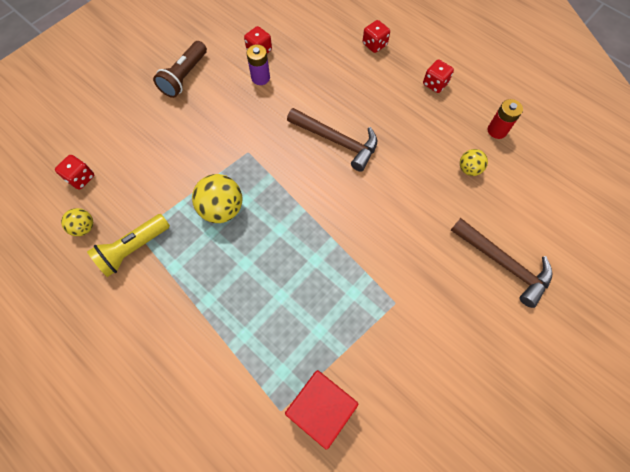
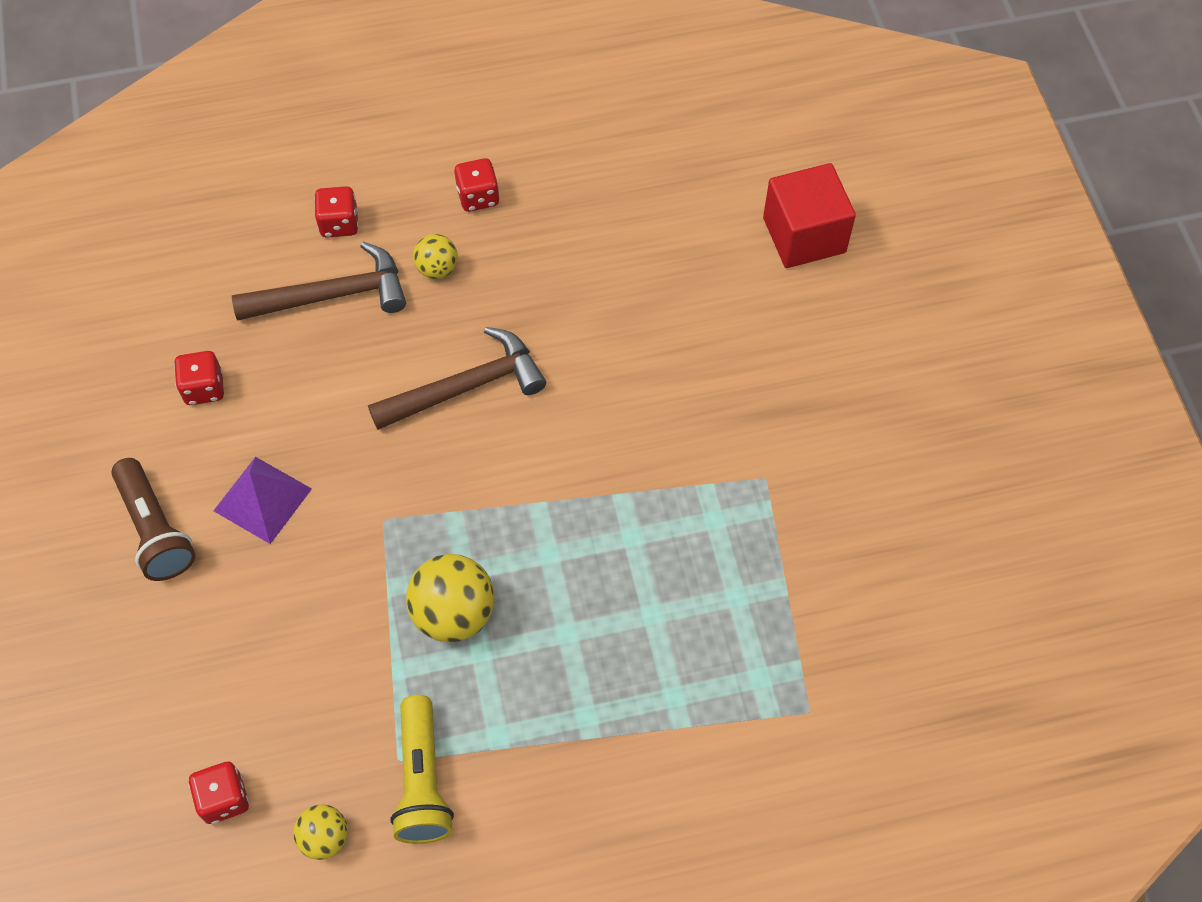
camera: 55 degrees left, 5 degrees down
purple battery [247,44,270,85] -> none
red cube [285,370,358,450] -> red cube moved to [763,163,856,268]
brown hammer [451,218,553,308] -> brown hammer moved to [232,242,406,320]
yellow ball [460,149,488,176] -> yellow ball moved to [413,234,458,279]
red battery [487,99,523,139] -> none
none -> purple pyramid [214,457,312,544]

